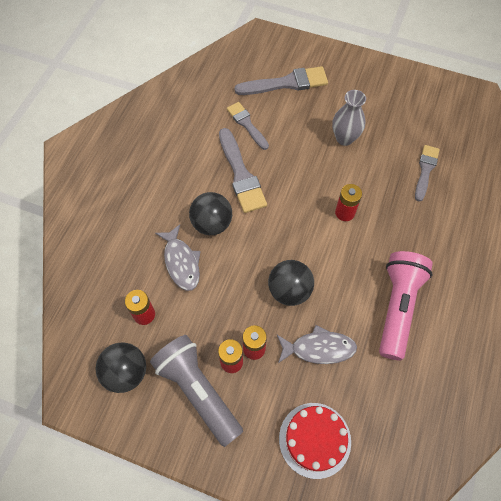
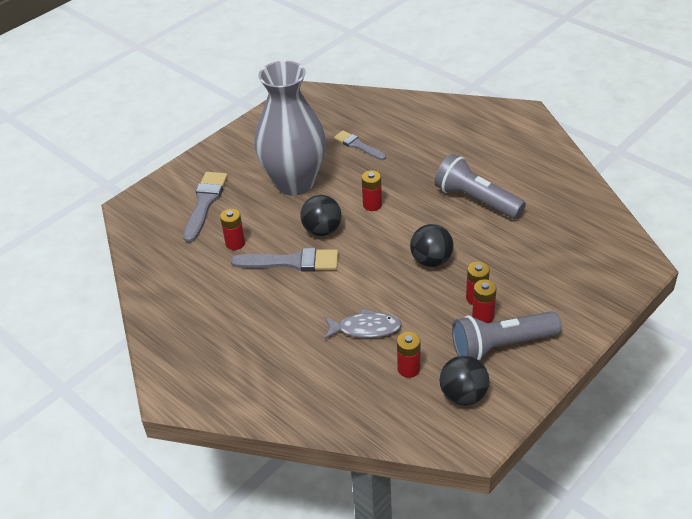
camera: 65 degrees left, 20 degrees down
black ball [189,192,232,235] -> black ball moved to [300,195,342,236]
grey brush [227,102,269,150] -> red battery [220,209,245,250]
grey fish [277,325,357,364] -> none
red cake [279,403,351,479] -> none
grey vase [332,90,366,146] -> grey vase [254,61,326,196], size x2.19
pink flashlight [379,251,433,361] -> grey flashlight [434,154,526,219]

